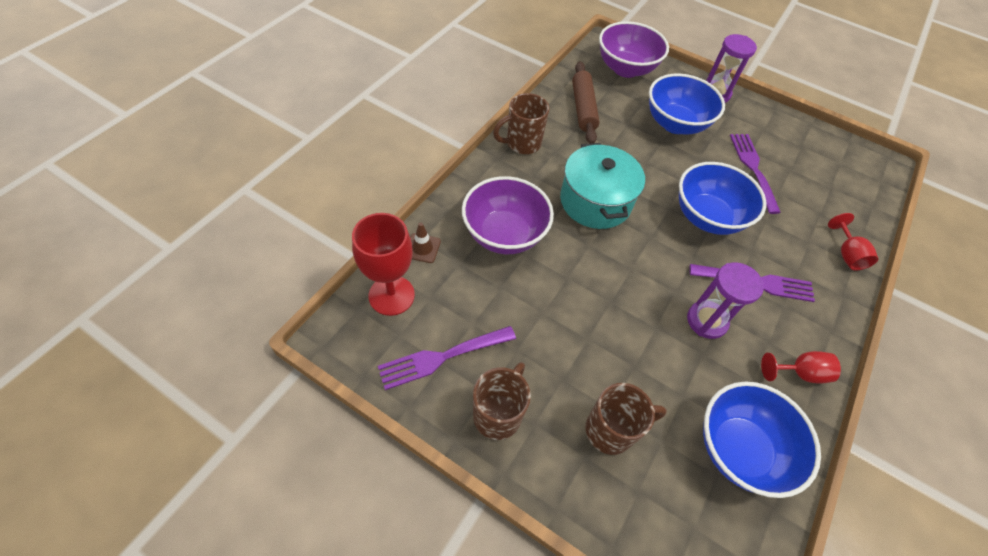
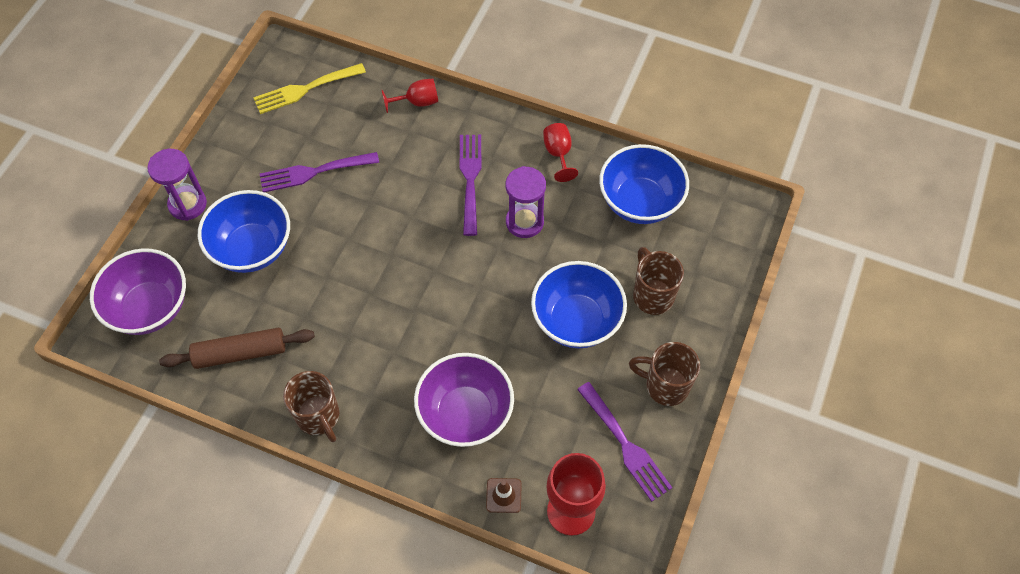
camera: 95 degrees left, 5 degrees up
turquoise pot [560,143,645,229] -> none
blue bowl [679,162,766,235] -> blue bowl moved to [531,261,627,348]
none -> yellow fork [253,63,366,114]

